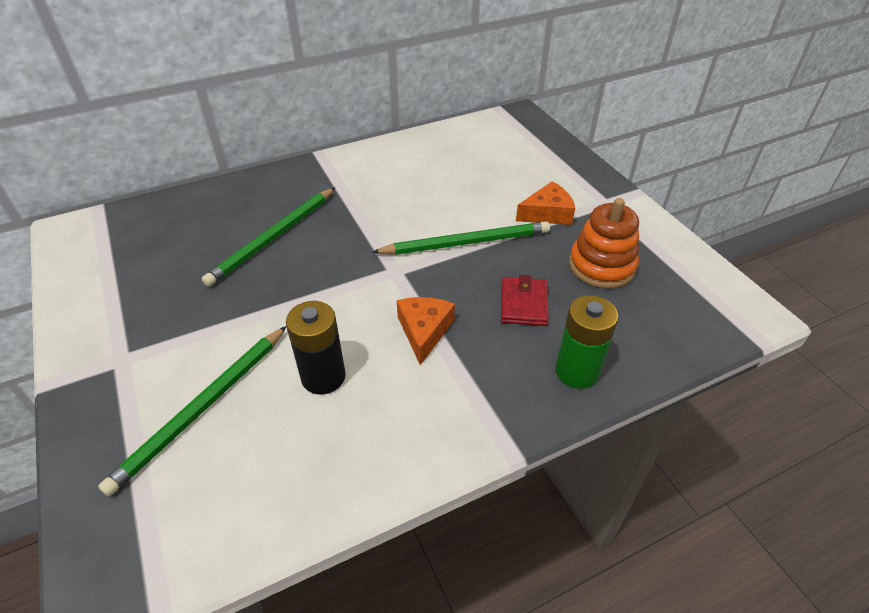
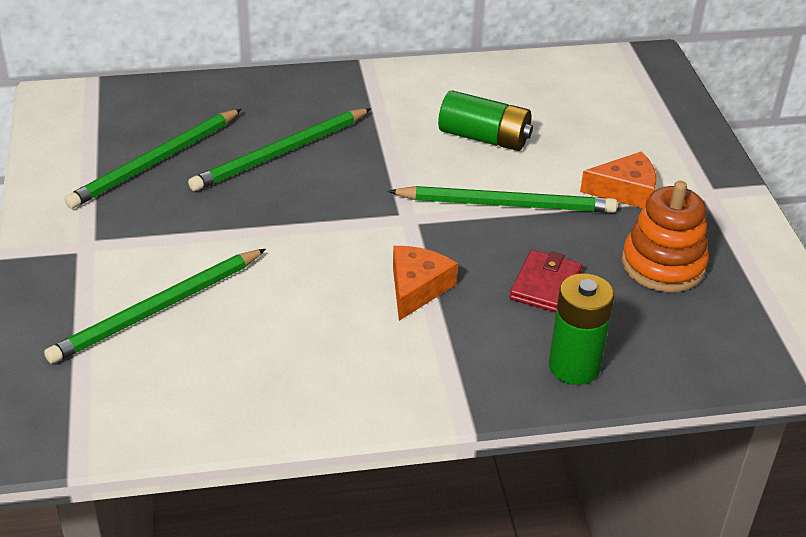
camera: 15 degrees right, 5 degrees down
black battery [286,301,346,395] -> none
none -> green pencil [64,109,242,209]
none -> green battery [438,90,533,151]

